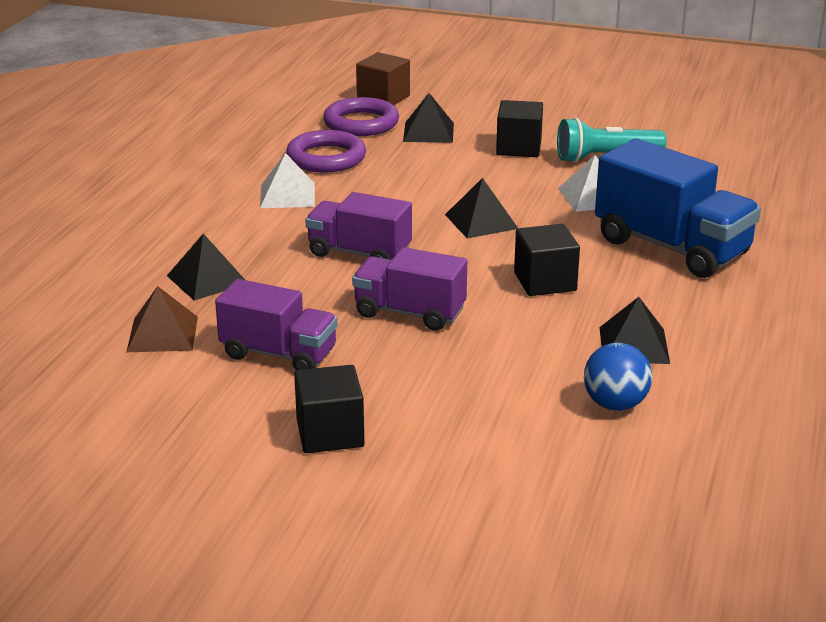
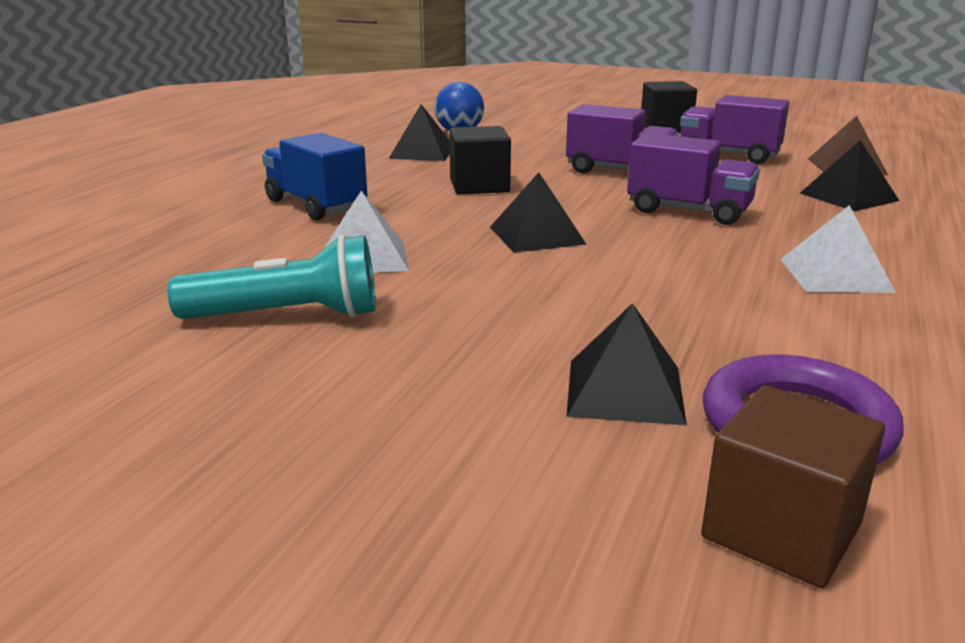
camera: 175 degrees left, 5 degrees down
purple ring [286,130,366,173] -> none
black cube [496,100,543,157] -> none
blue truck [595,138,761,278] -> blue truck [262,133,367,220], size x0.65

